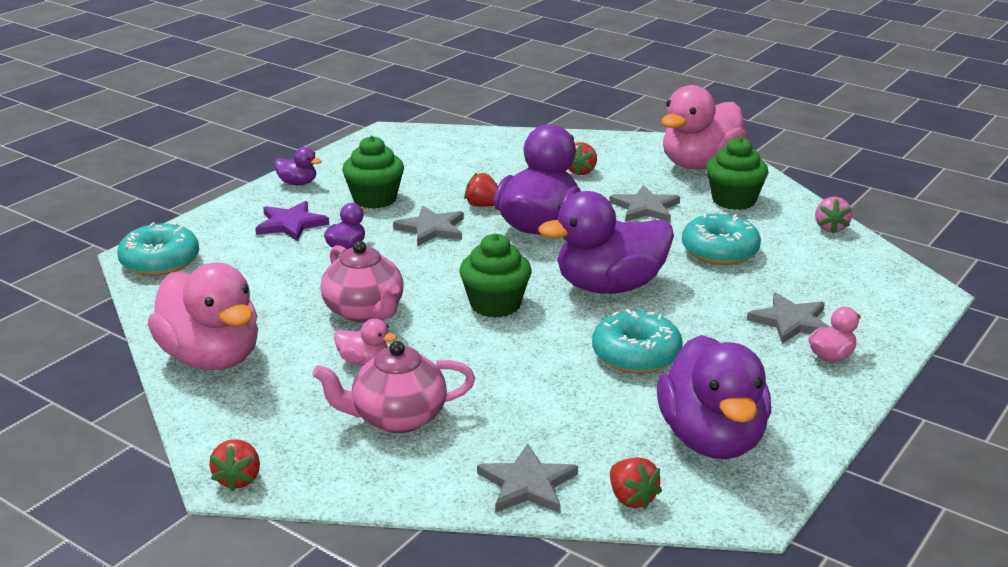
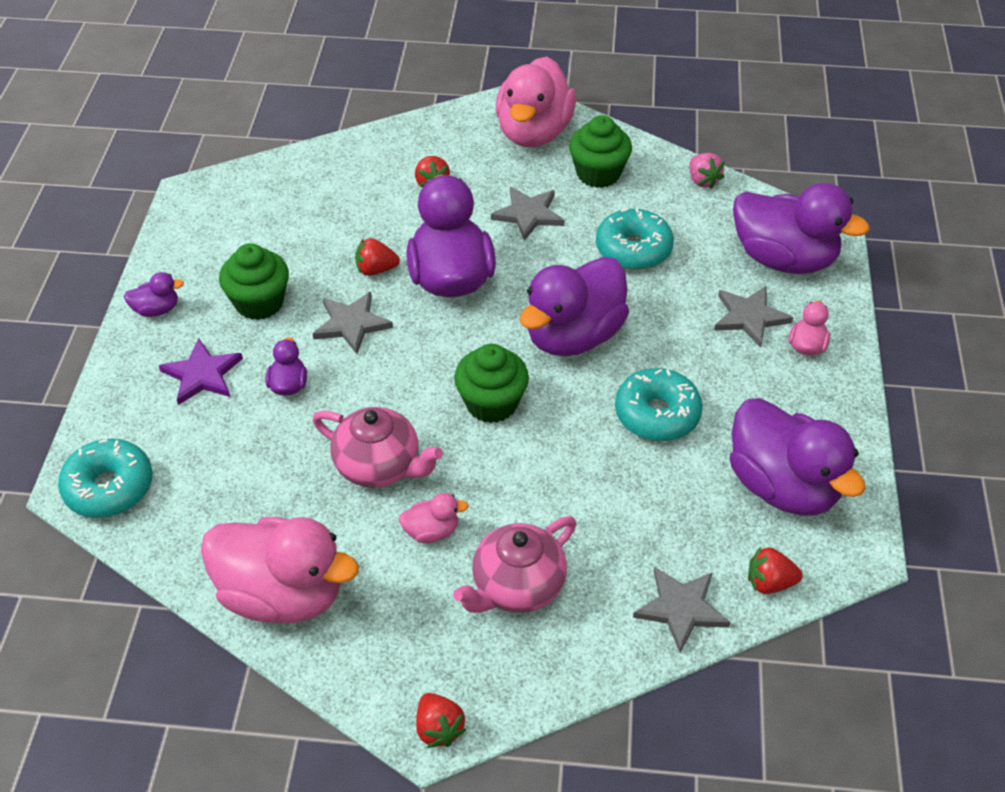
camera: 30 degrees left, 20 degrees up
red strawberry [610,457,662,509] -> red strawberry turned 150 degrees clockwise [748,547,803,594]
none -> purple duck [733,183,870,274]

